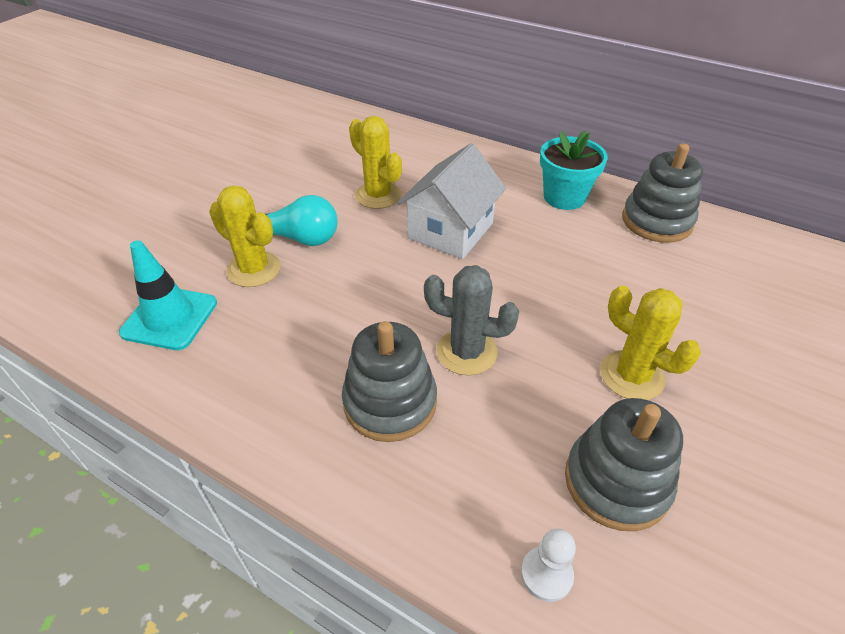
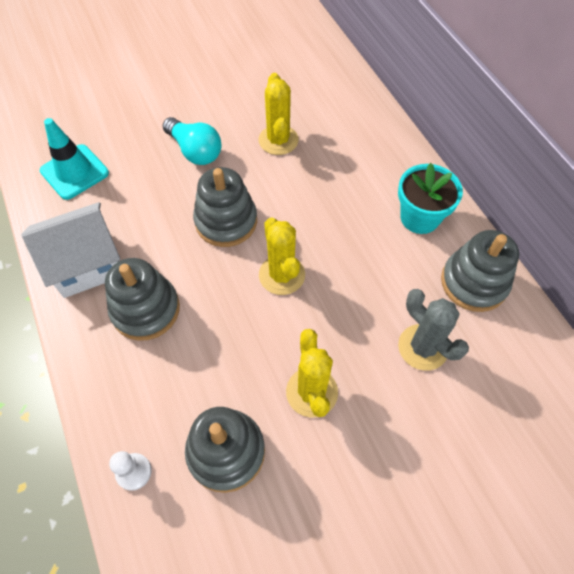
camera: 35 degrees right, 15 degrees up
yellow cactus [209,186,281,287] -> yellow cactus moved to [259,217,305,295]
white house [397,143,506,259] -> white house moved to [21,202,120,298]
grey cactus [424,265,519,376] -> grey cactus moved to [398,289,469,371]
none -> grey stacking toy [193,167,257,247]

